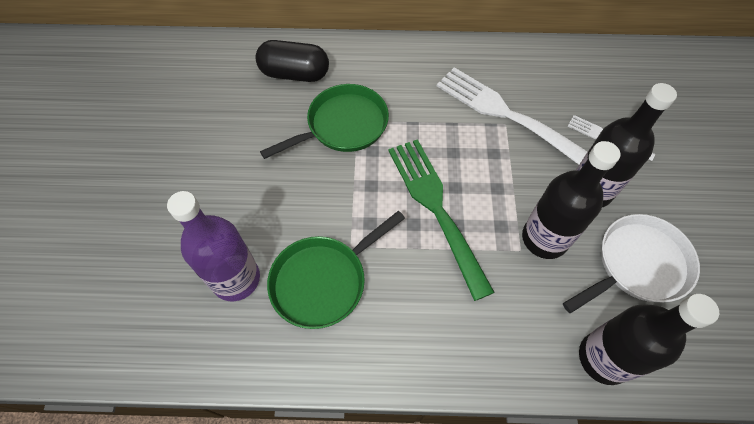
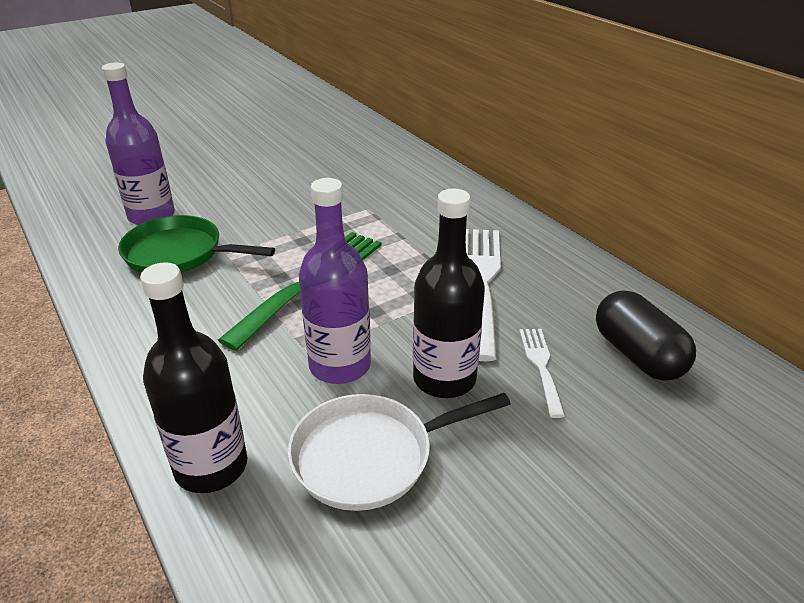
camera: 55 degrees right, 25 degrees down
black capsule [256,40,329,82] -> black capsule moved to [596,290,696,381]
green pan [260,84,389,159] -> none
black bottle [522,141,620,259] -> purple bottle [299,178,371,384]
white pan [563,214,700,313] -> white pan turned 135 degrees clockwise [288,393,510,511]

